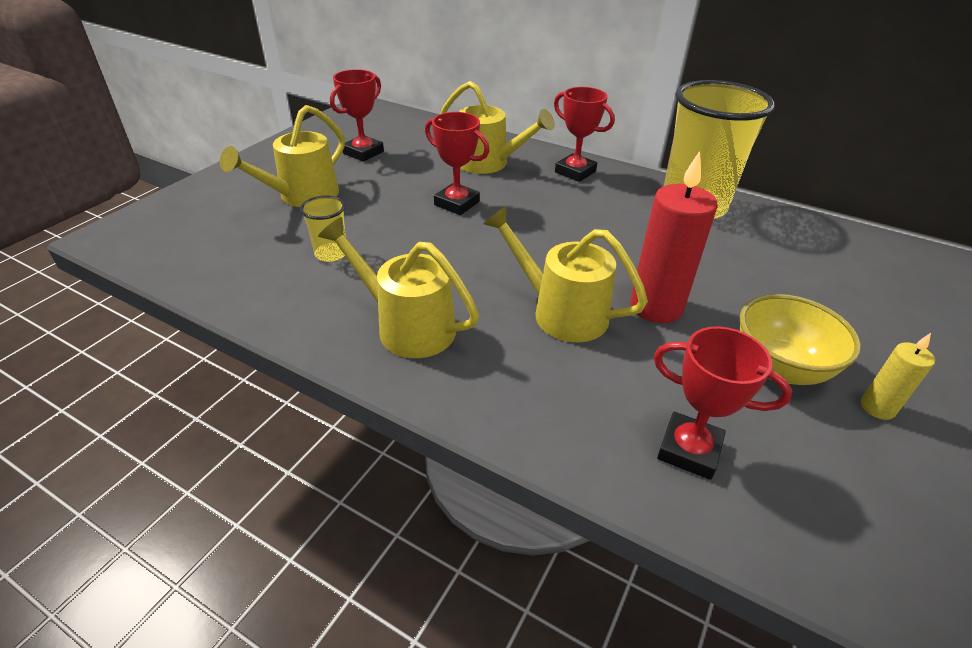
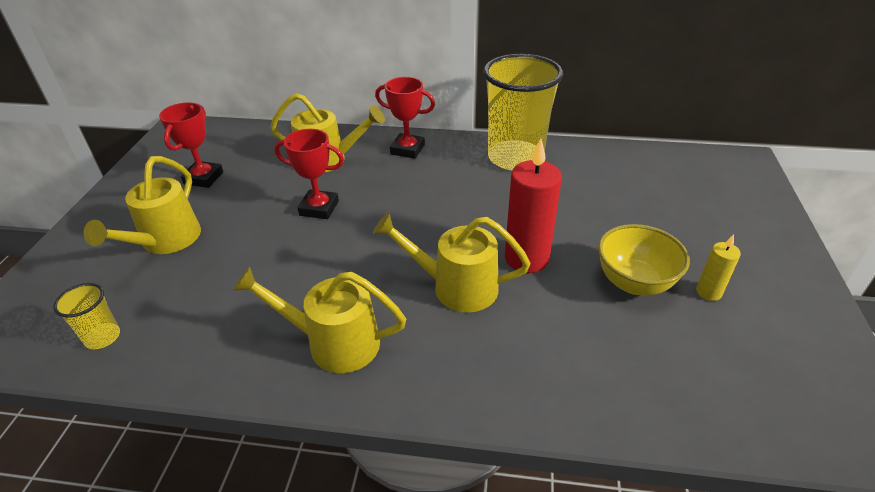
camera: 20 degrees left, 0 degrees up
yellow cup [300,195,346,262] -> yellow cup moved to [53,283,120,349]
red trophy [653,326,792,480] -> none

